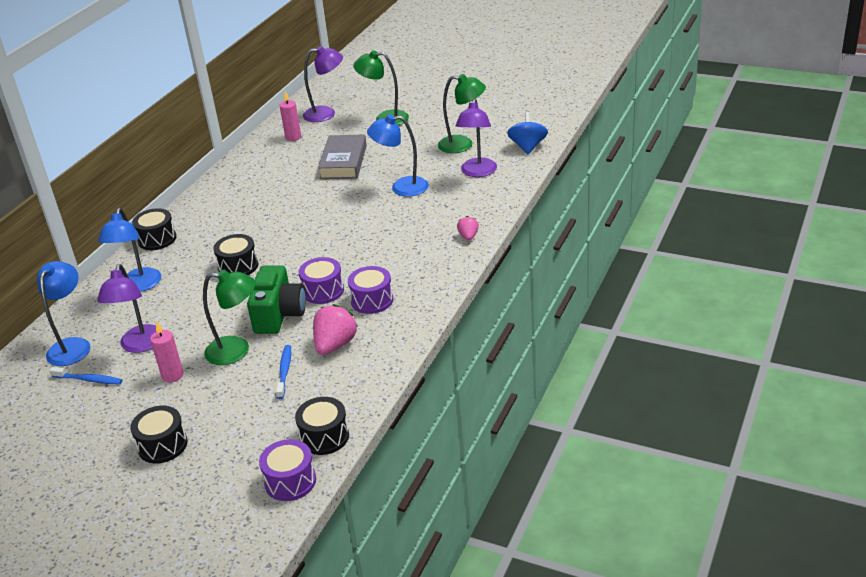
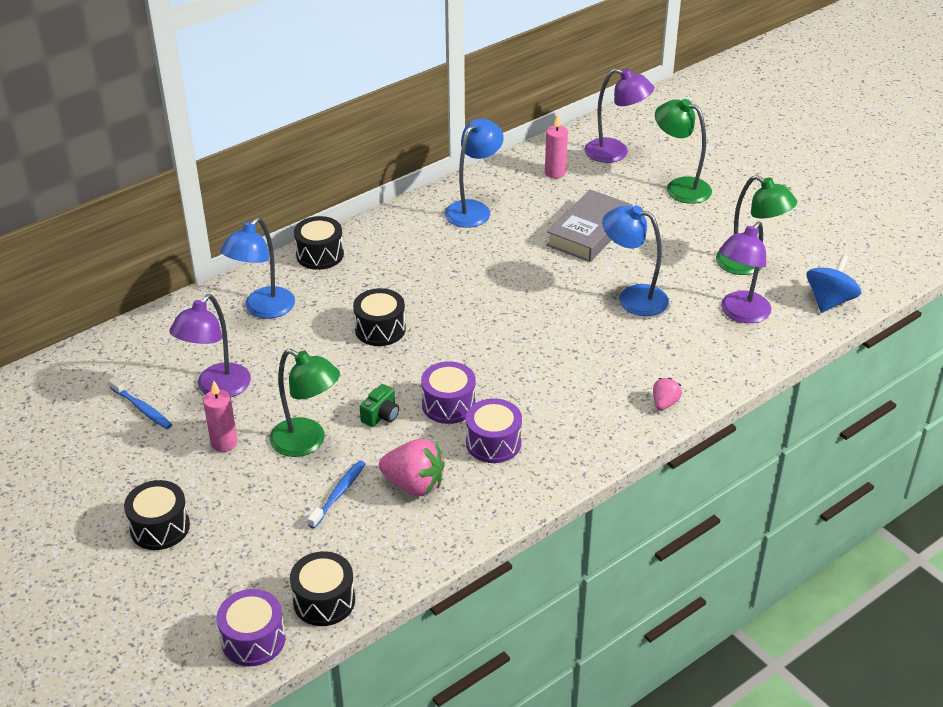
camera: 25 degrees right, 5 degrees up
blue lamp [37,261,90,366] -> blue lamp moved to [445,118,504,228]
green camera [247,265,306,334] -> green camera [360,384,399,427], size x0.48
pink strawberry [313,304,358,355] -> pink strawberry turned 60 degrees clockwise [379,439,445,496]

